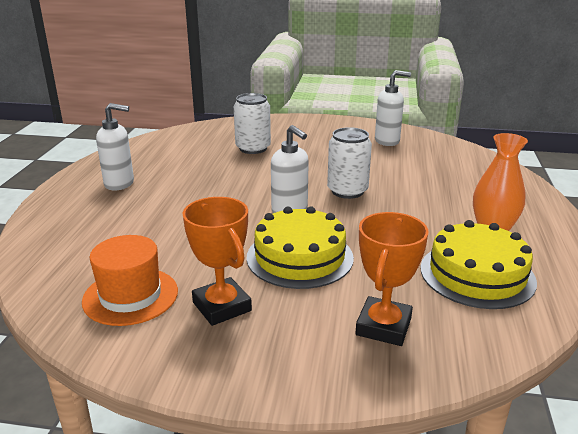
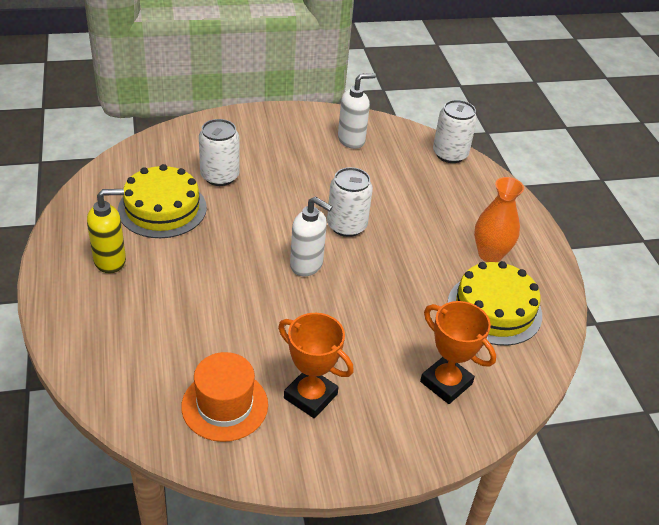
camera: 25 degrees left, 15 degrees up
white soap dispenser [96,103,134,191] -> yellow soap dispenser [87,189,126,273]
yellow cake [247,206,354,289] -> yellow cake moved to [118,164,207,238]
orange trophy [355,212,429,346] -> orange trophy turned 45 degrees counterclockwise [420,301,496,404]
none -> white can [433,100,477,163]

